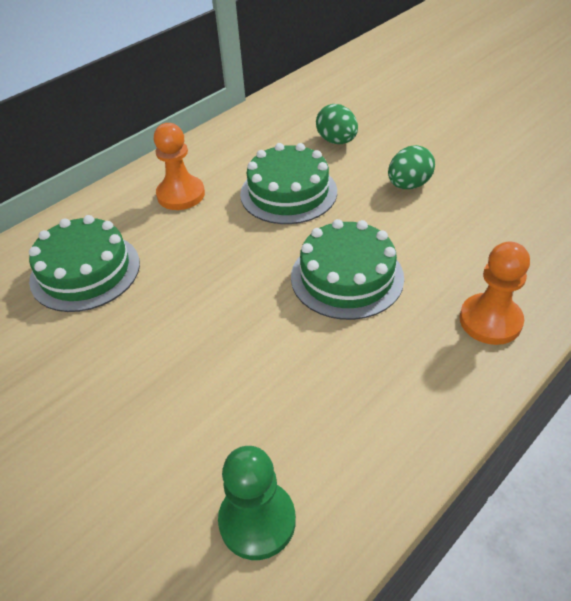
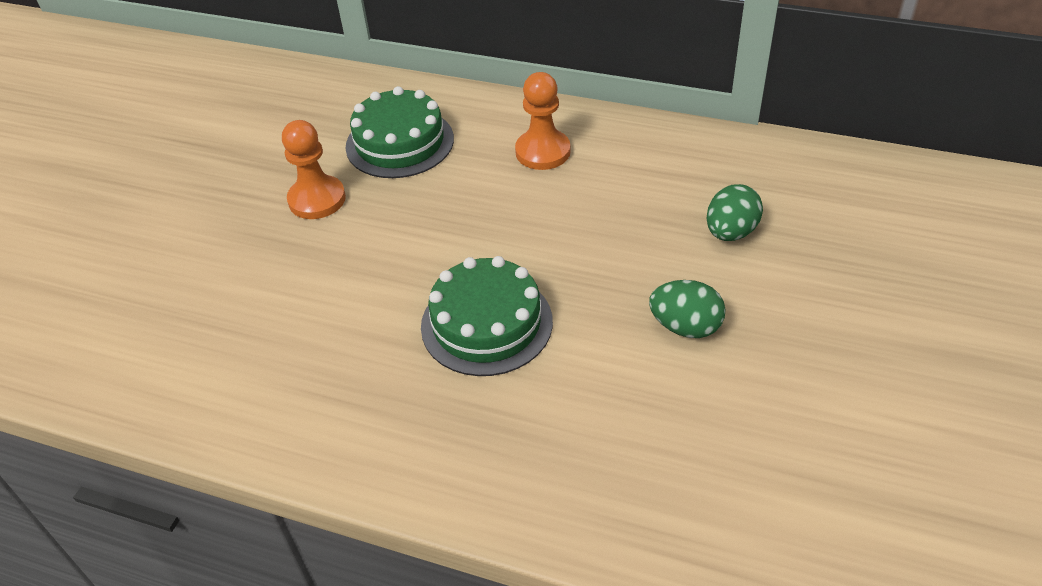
camera: 65 degrees right, 0 degrees up
green pawn [218,446,296,560] -> none
green cake [240,143,337,224] -> none
orange pawn [460,241,530,345] -> orange pawn moved to [282,120,346,219]

